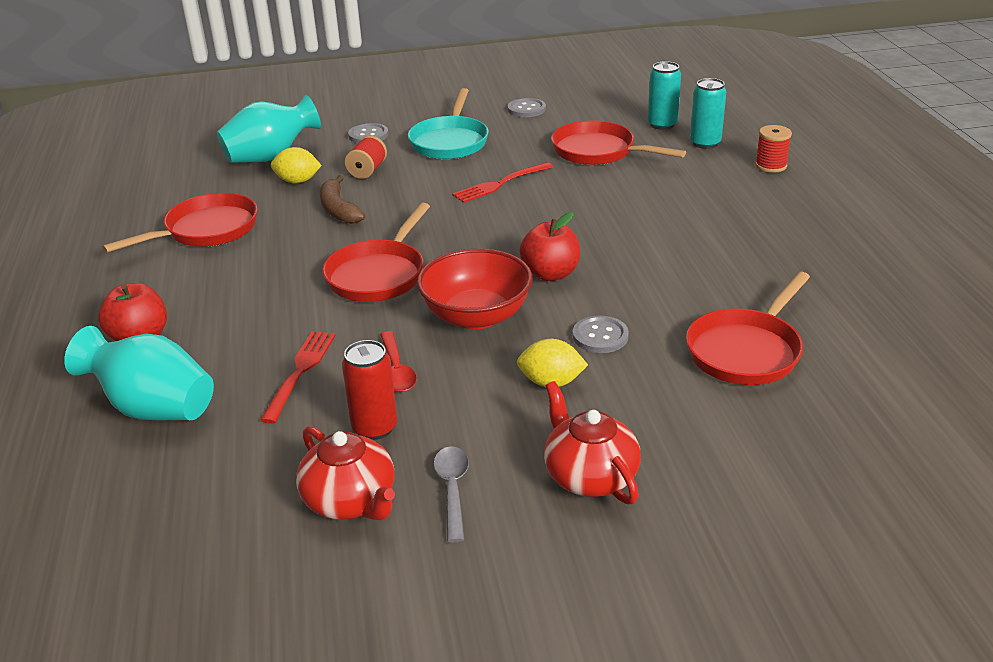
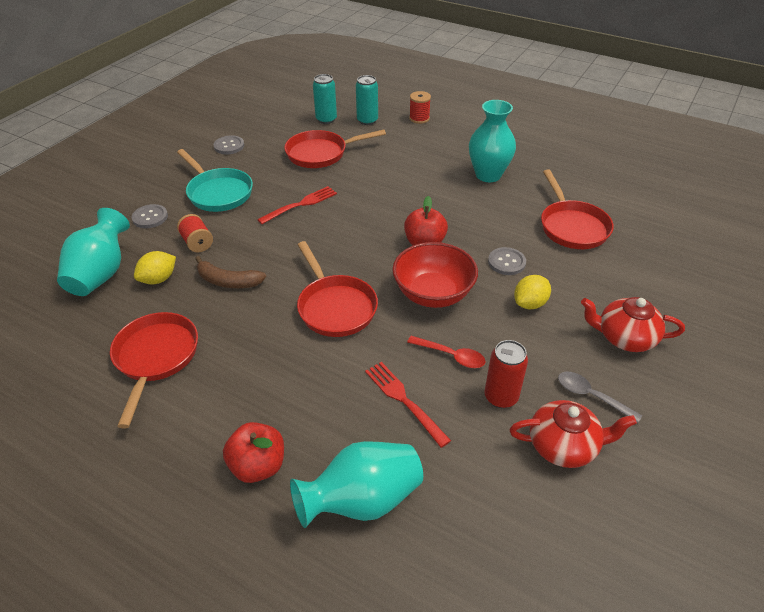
camera: 50 degrees left, 10 degrees up
red fork [452,162,553,203] -> red fork turned 135 degrees counterclockwise [257,186,337,224]
none -> turquoise vase [469,100,516,182]

